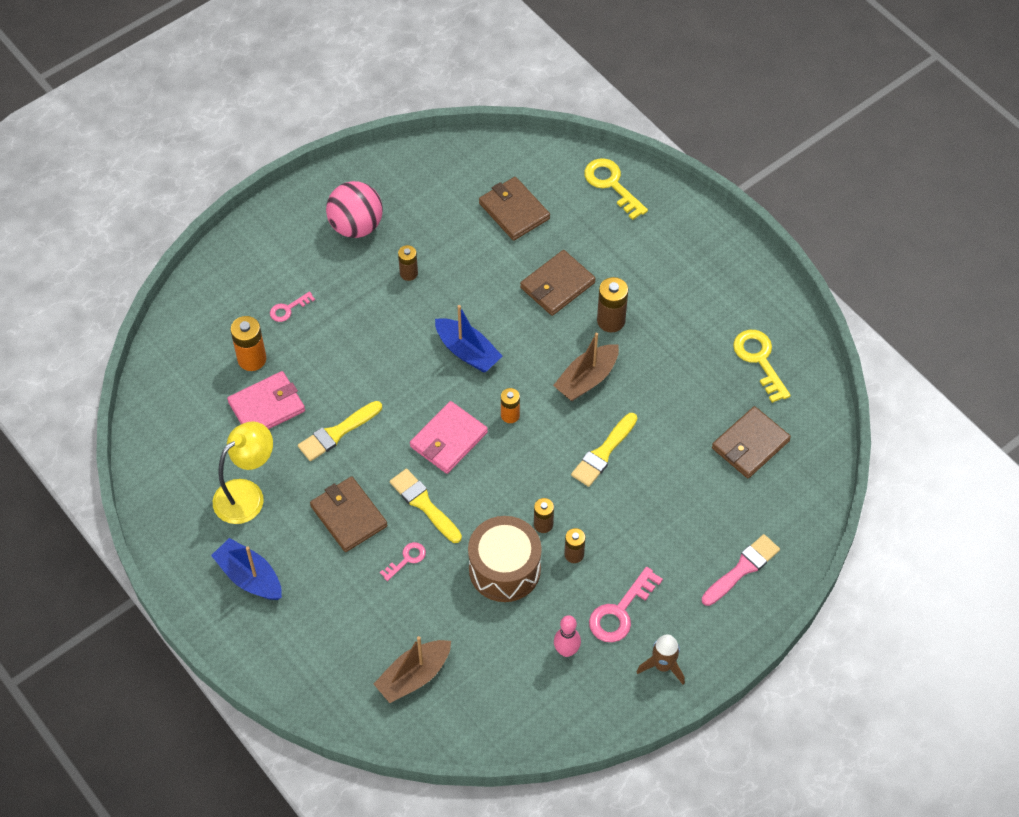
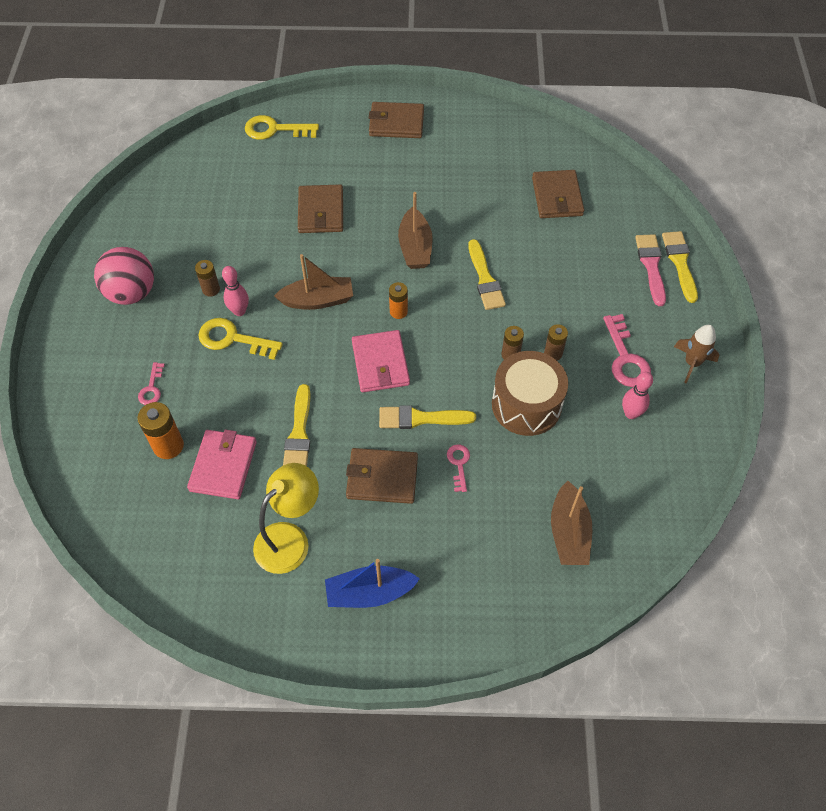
camera: 50 degrees left, 0 degrees up
yellow lamp [213,421,273,524] -> yellow lamp turned 45 degrees clockwise [253,463,319,574]
blue boat [435,305,502,372] -> brown boat [274,254,353,310]
brown wallet [479,177,550,241] -> brown wallet moved to [369,102,424,138]
brown battery [597,277,628,332] -> none
yellow key [733,330,791,403] -> yellow key moved to [198,318,283,360]
none -> pink bowling pin [222,266,249,316]
none -> yellow brush [662,231,698,303]

